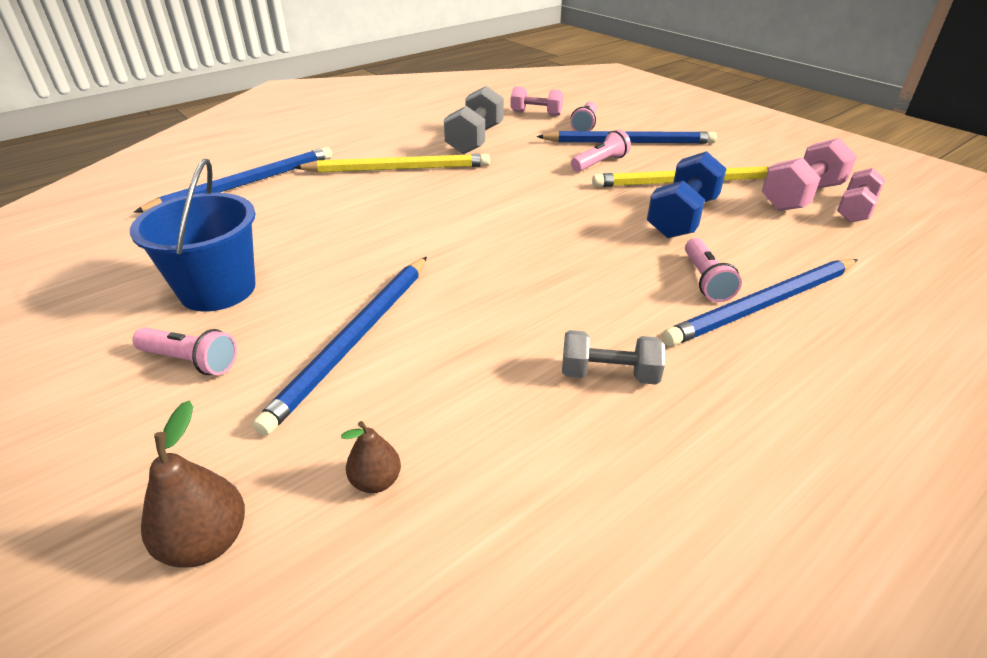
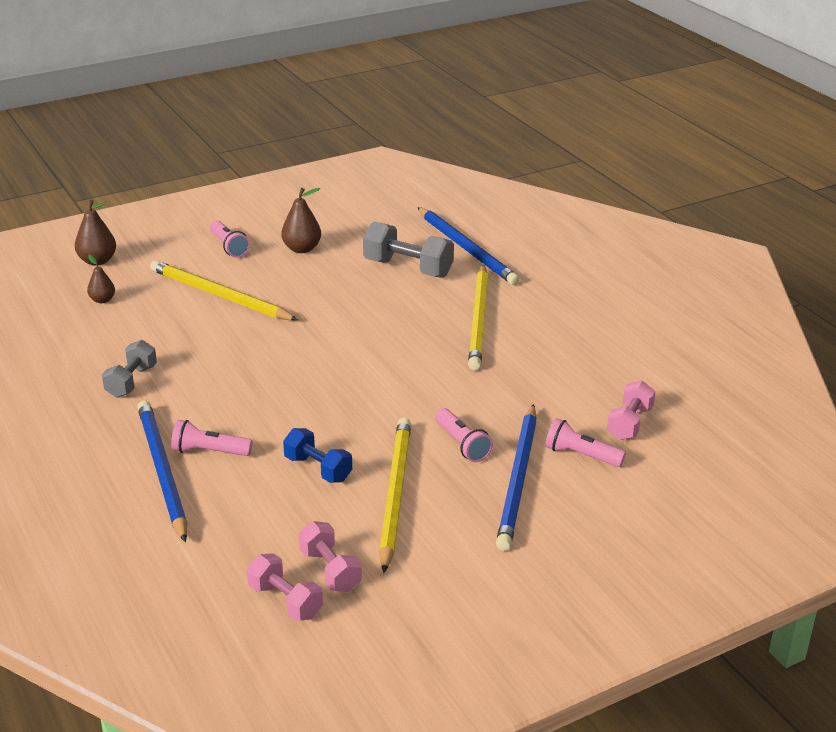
camera: 100 degrees right, 5 degrees down
blue bucket [130,159,256,311] -> brown pear [281,188,321,253]
pink flashlight [132,327,237,375] -> pink flashlight turned 60 degrees counterclockwise [210,220,250,258]
blue pencil [252,257,427,436] -> yellow pencil [150,260,298,320]
grey dumbbell [444,86,504,154] -> grey dumbbell moved to [363,222,454,278]
blue dumbbell [647,151,727,238] -> blue dumbbell [283,428,352,483], size x0.65
pink dumbbell [762,138,857,211] -> pink dumbbell [298,521,362,592], size x0.65

